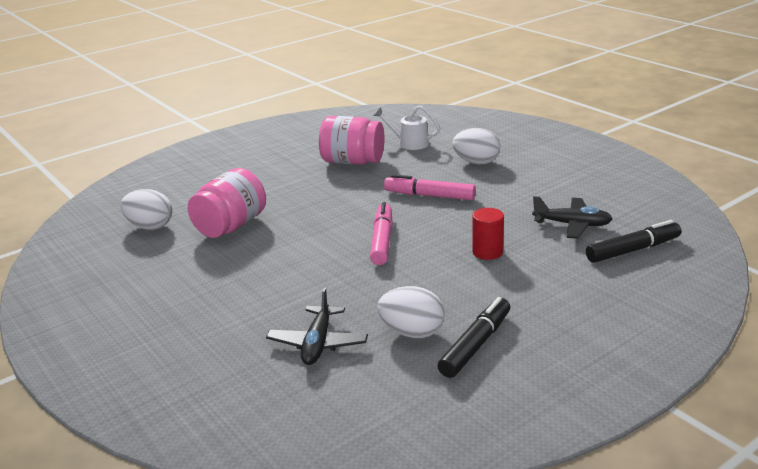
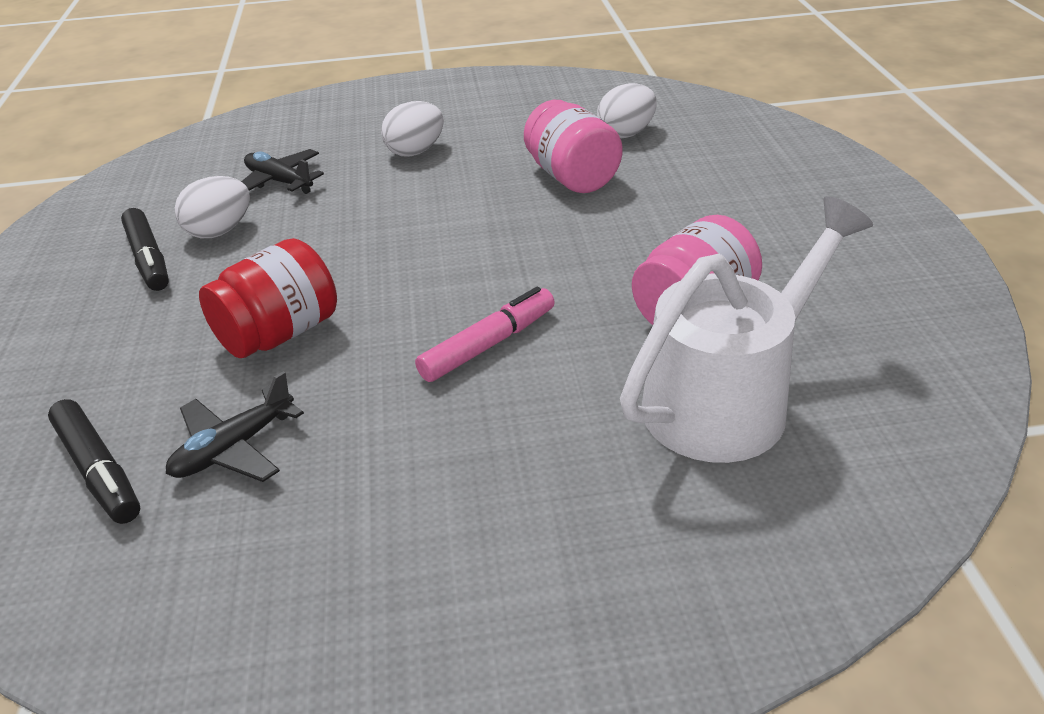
camera: 120 degrees right, 10 degrees up
pink marker [370,202,393,265] -> none
white watering can [374,106,440,150] -> white watering can [620,196,873,463], size x2.15
white egg [452,128,500,164] -> white egg moved to [381,101,444,157]
red cylinder [472,208,504,260] -> red jar [199,238,337,358]
black marker [586,220,681,263] -> black marker turned 45 degrees counterclockwise [48,399,140,524]

